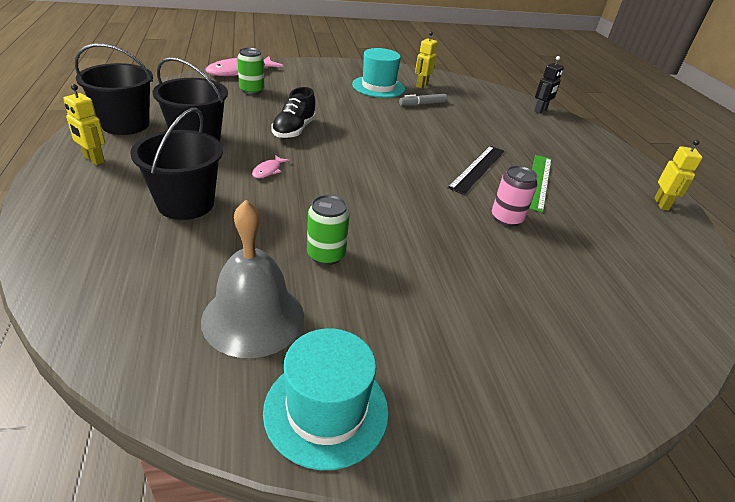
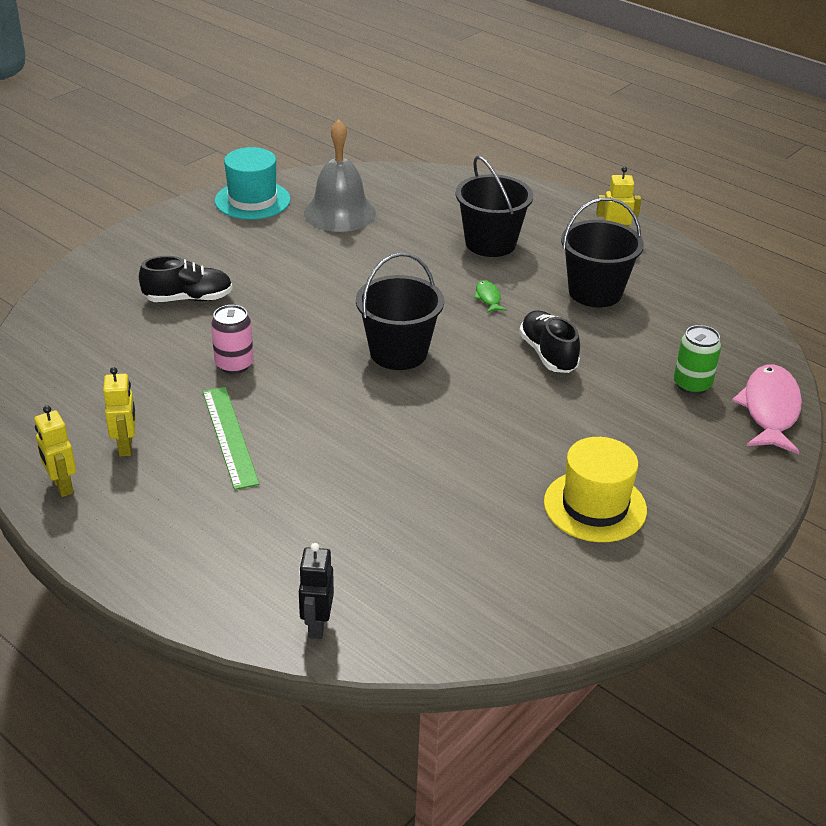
camera: 145 degrees right, 0 degrees up
black bucket [75,43,153,135] -> black bucket moved to [356,253,444,370]
pink fish [252,155,290,178] -> green fish [474,280,507,313]
green can [307,195,350,265] -> none
turquoise hat [352,48,405,98] -> yellow hat [544,437,647,542]
grey marker [399,94,447,106] -> none
yellow robot [415,31,438,88] -> yellow robot moved to [103,367,136,457]
black ruler [448,146,505,195] -> none
none -> black shoe [139,256,233,302]

